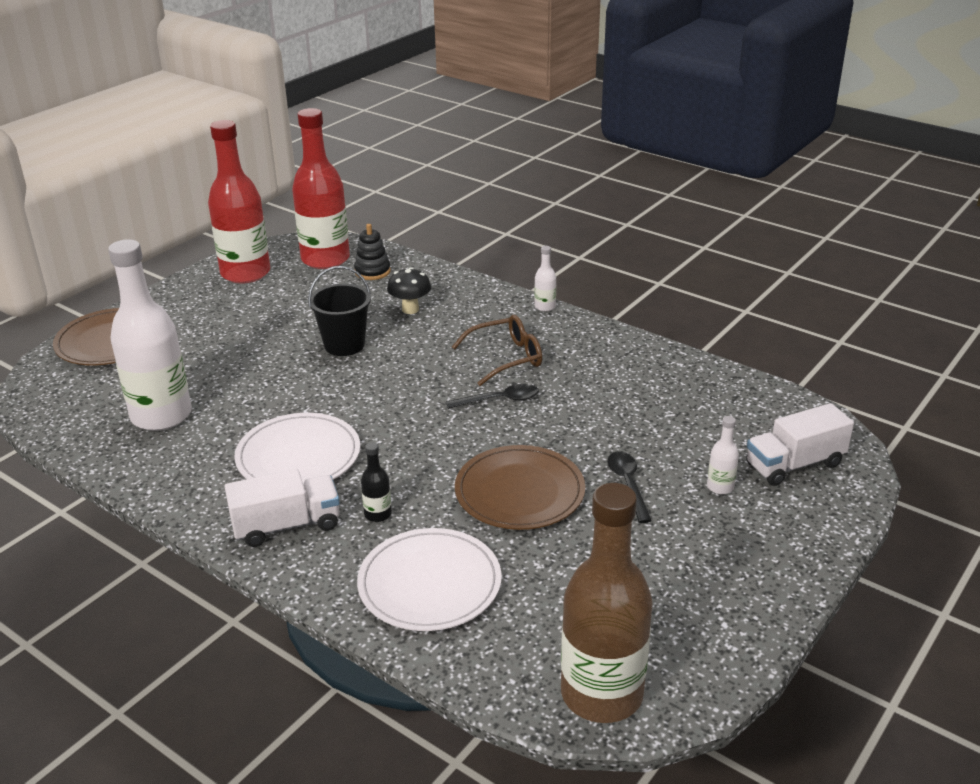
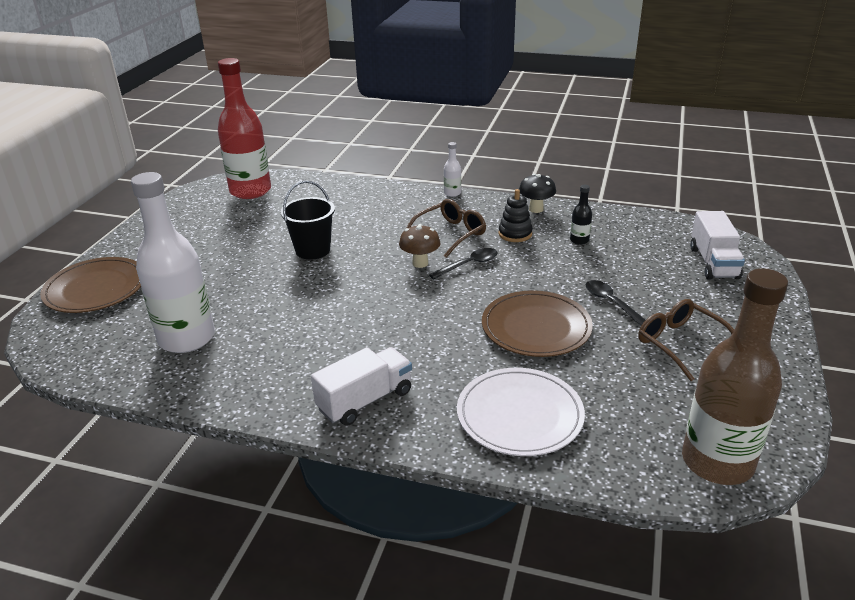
camera: 20 degrees left, 0 degrees up
red bottle [208,120,270,283] -> none
white plate [234,413,360,485] -> none
black stacking toy [354,224,391,280] -> black stacking toy moved to [499,189,533,242]
black bottle [361,442,392,522] -> black bottle moved to [570,185,592,245]
black mushroom [387,267,431,314] -> black mushroom moved to [519,174,556,213]
white bottle [707,416,739,494] -> none
white truck [746,403,854,486] -> white truck turned 45 degrees counterclockwise [690,211,745,280]
none -> brown mushroom [399,224,440,268]
none -> brown glasses [638,299,734,381]

